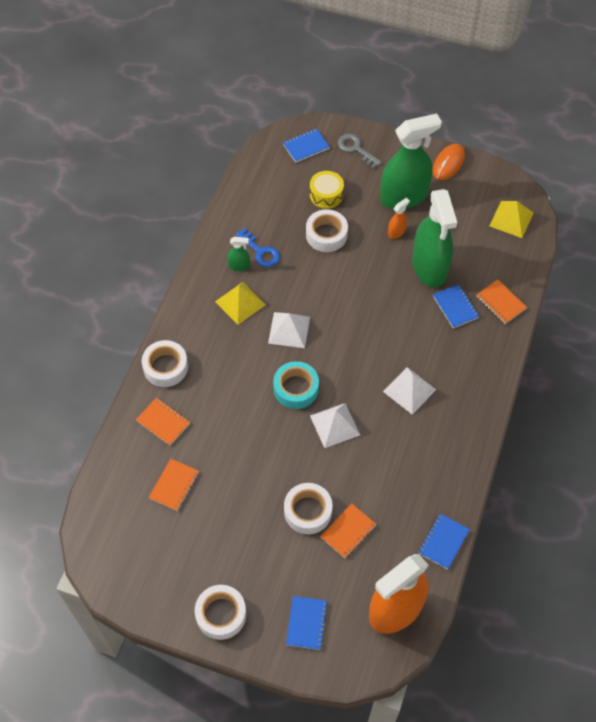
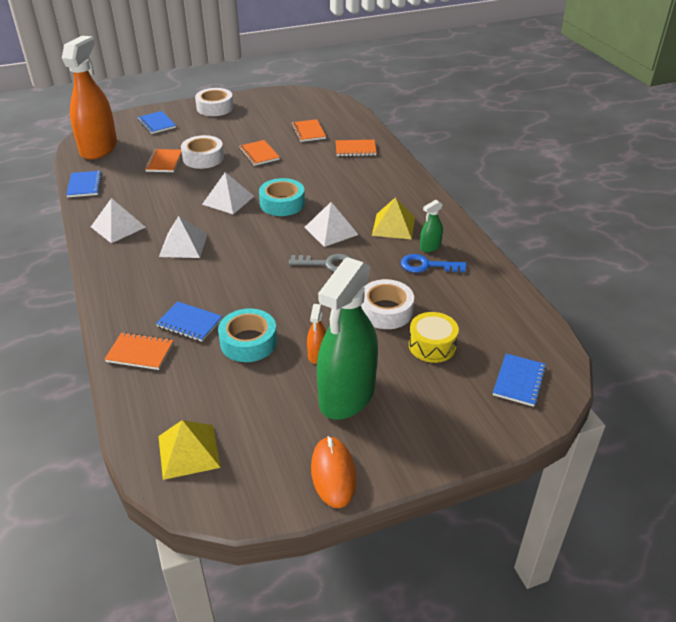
camera: 140 degrees right, 20 degrees down
white tape [142,340,188,387] -> none
grey key [338,134,381,168] -> grey key moved to [289,254,351,272]
green spray bottle [412,189,457,287] -> turquoise tape [218,308,277,362]
none -> white pyramid [91,198,146,243]
none -> orange notebook [239,140,280,166]

